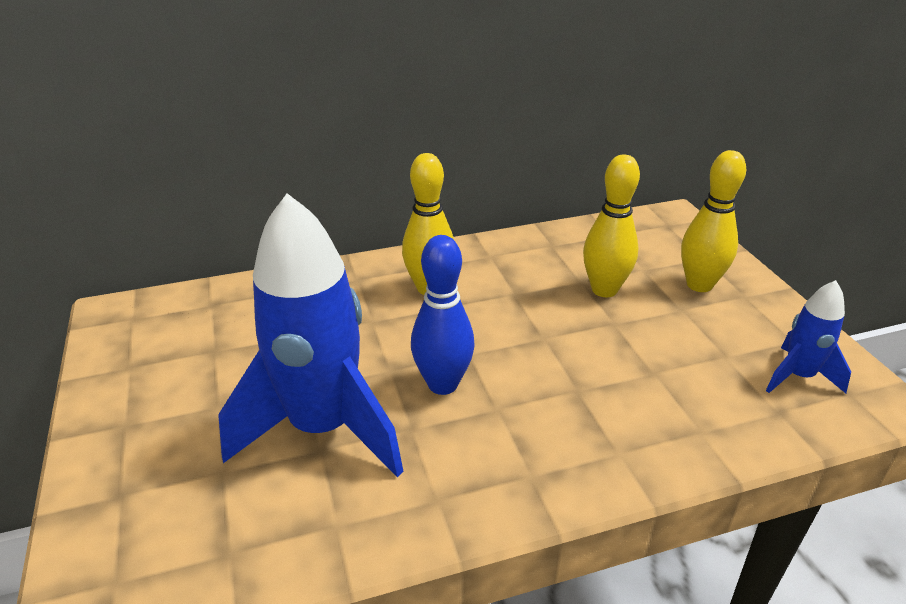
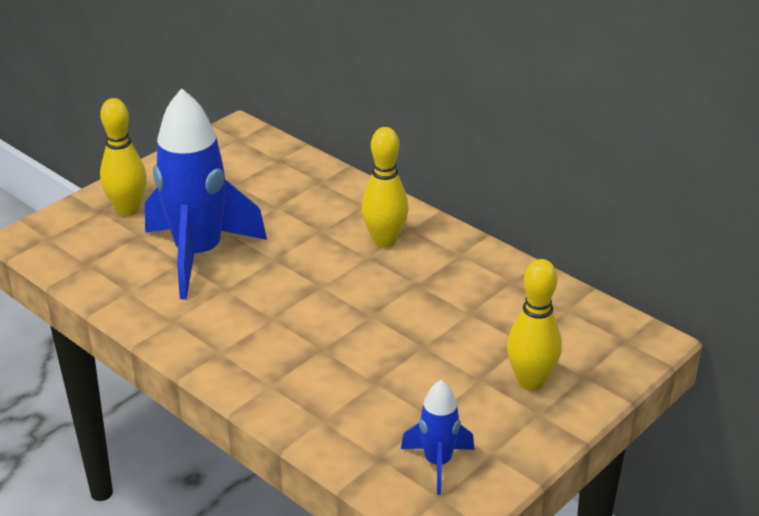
camera: 60 degrees right, 0 degrees up
blue bowling pin [411,235,475,395] -> none
yellow bowling pin [583,154,640,297] -> yellow bowling pin moved to [100,98,147,216]

